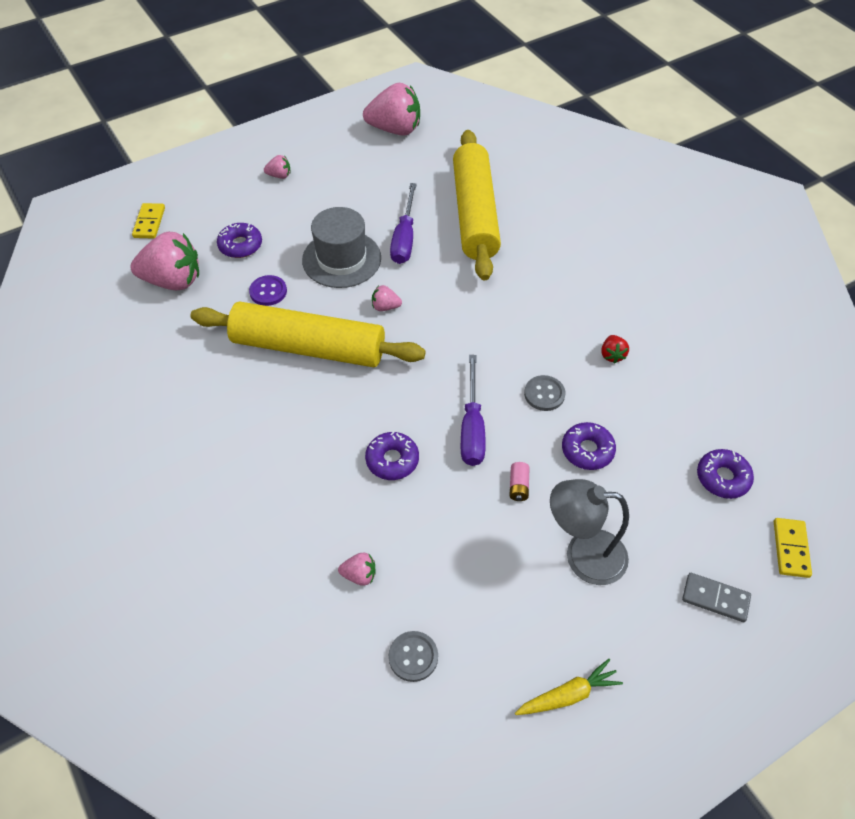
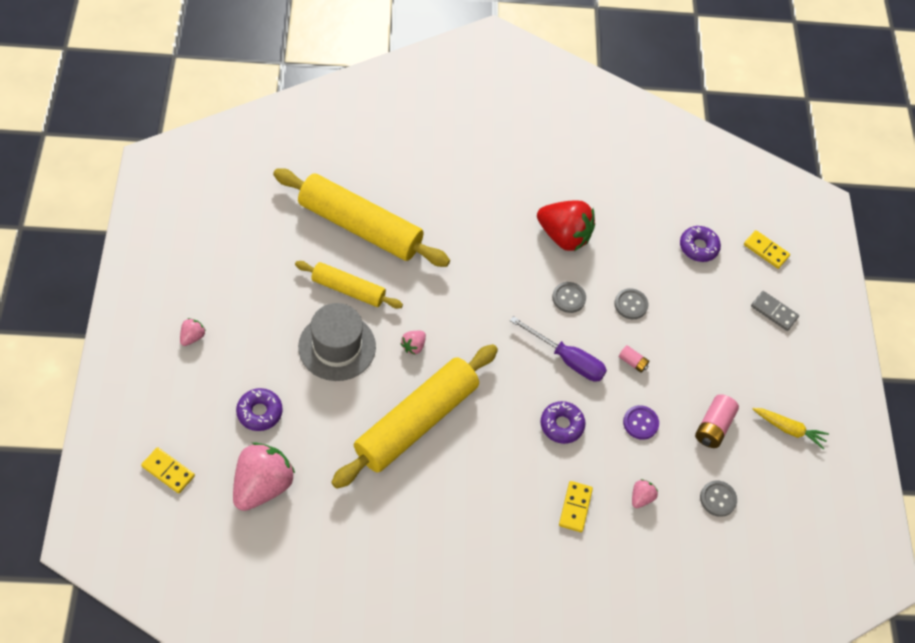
camera: 65 degrees left, 5 degrees up
purple button [249,275,287,306] -> purple button moved to [623,405,659,440]
pink strawberry [363,83,420,136] -> none
purple screwdriver [390,183,417,264] -> yellow rolling pin [295,261,403,309]
yellow carrot [515,659,623,715] -> yellow carrot turned 105 degrees clockwise [753,408,829,449]
grey lamp [550,479,629,585] -> none
purple donut [562,422,616,470] -> grey button [614,288,648,319]
red strawberry [601,335,629,364] -> red strawberry [537,200,595,251], size x2.25
grey domino [682,573,751,622] -> grey domino turned 75 degrees clockwise [751,291,799,331]
none -> yellow domino [559,481,593,532]
none -> pink battery [695,394,739,448]

